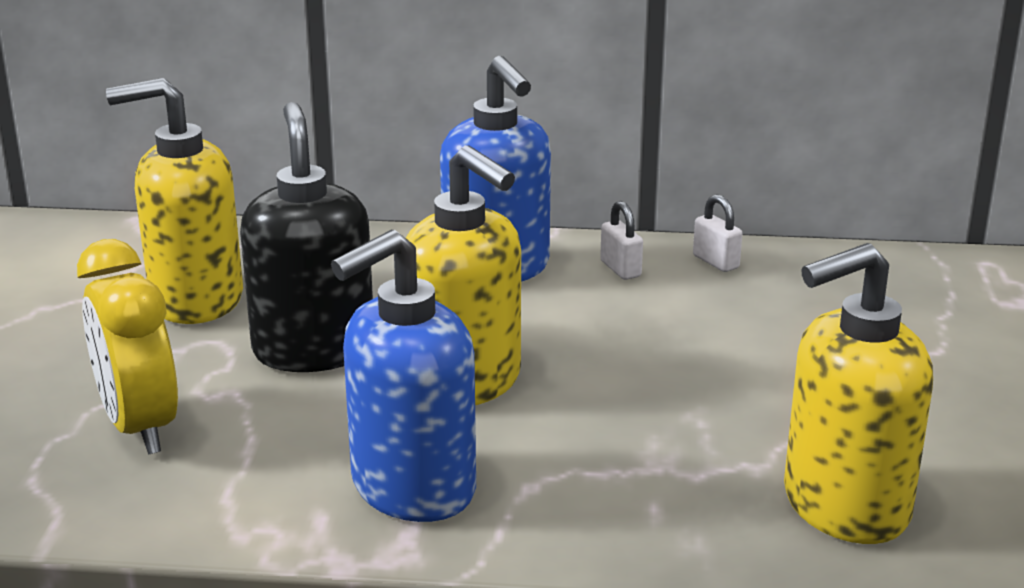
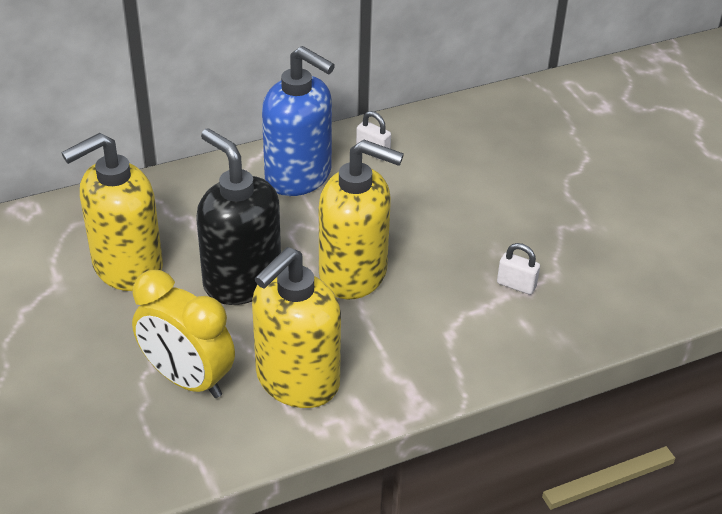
camera: 30 degrees left, 15 degrees up
blue soap dispenser [331,230,476,522] -> none
white padlock [693,194,742,272] -> white padlock moved to [497,243,540,295]
yellow soap dispenser [784,243,933,544] -> yellow soap dispenser moved to [252,247,341,408]

